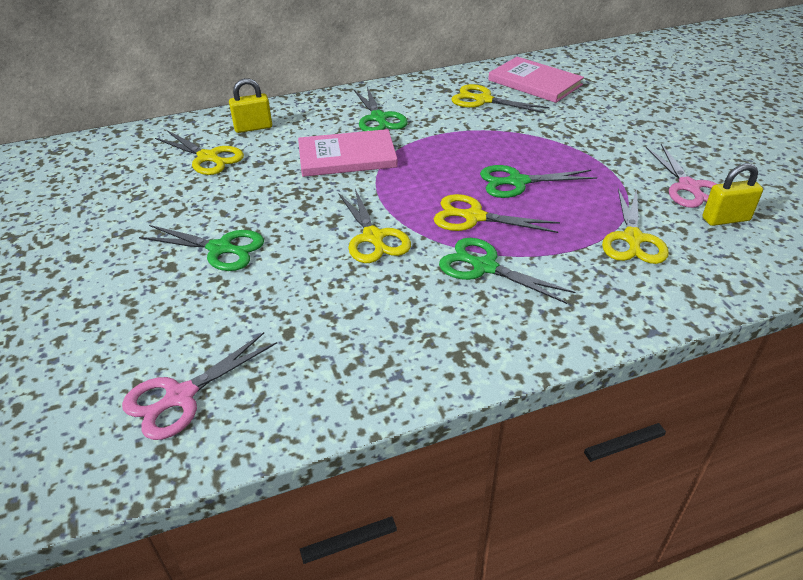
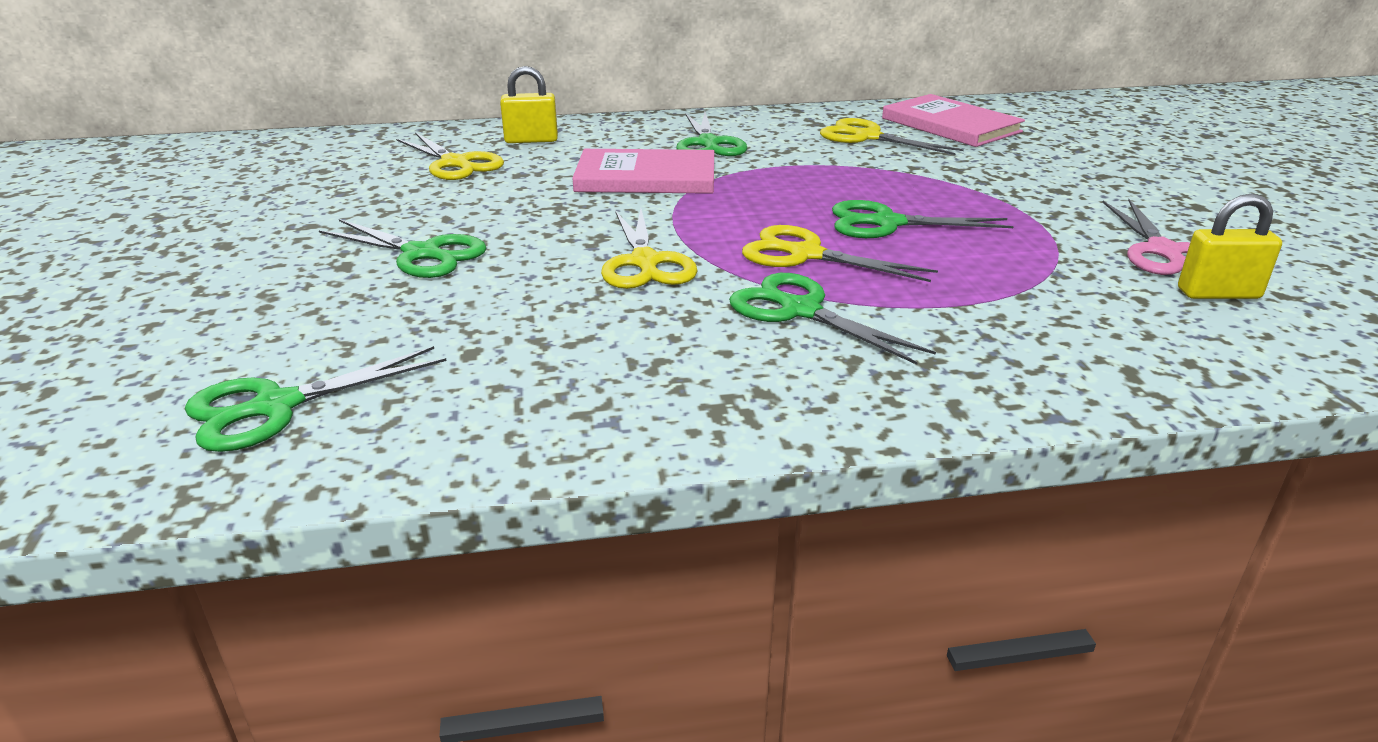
camera: 10 degrees right, 10 degrees down
pink scissors [122,332,277,440] -> green scissors [185,346,447,452]
yellow scissors [602,188,669,264] -> none

